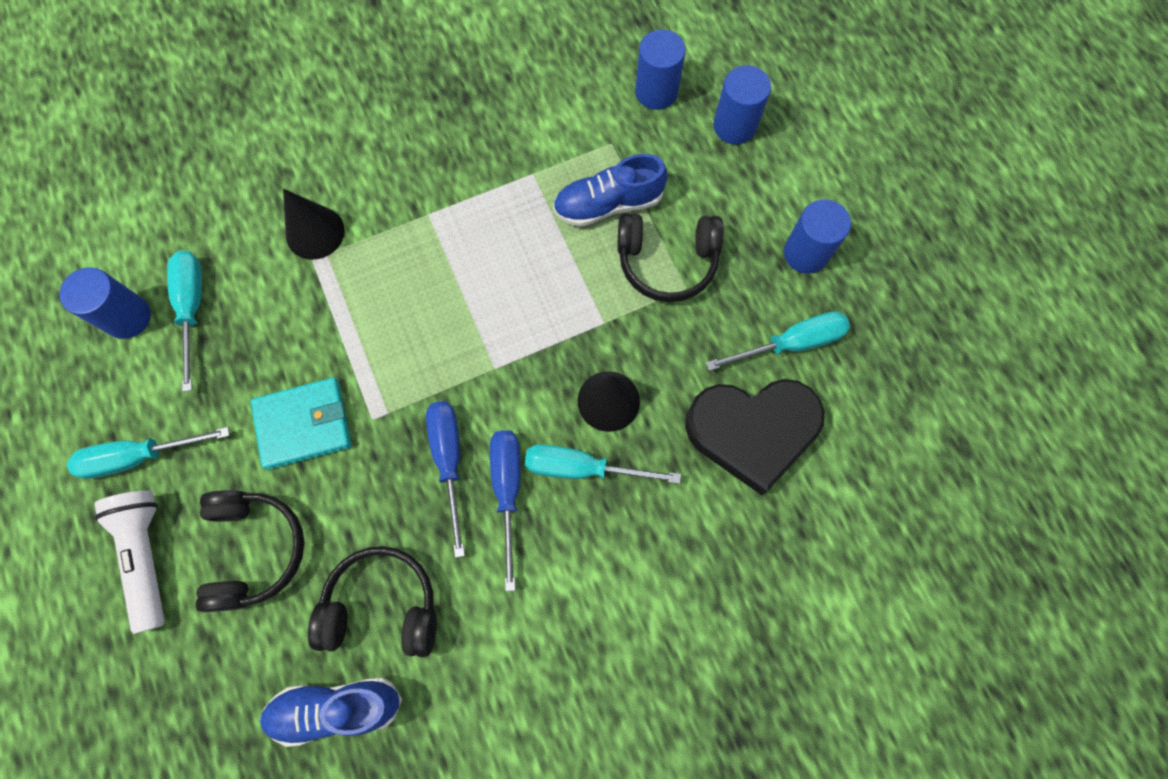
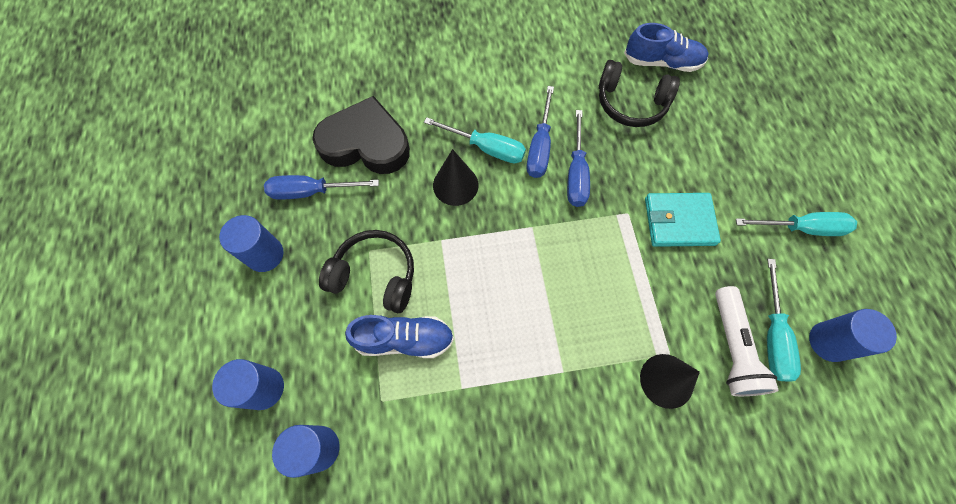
camera: 165 degrees left, 5 degrees down
white flashlight [94,490,165,634] -> white flashlight moved to [715,286,779,396]
black headphones [196,490,305,612] -> none
turquoise screwdriver [706,311,850,371] -> blue screwdriver [264,175,379,200]

